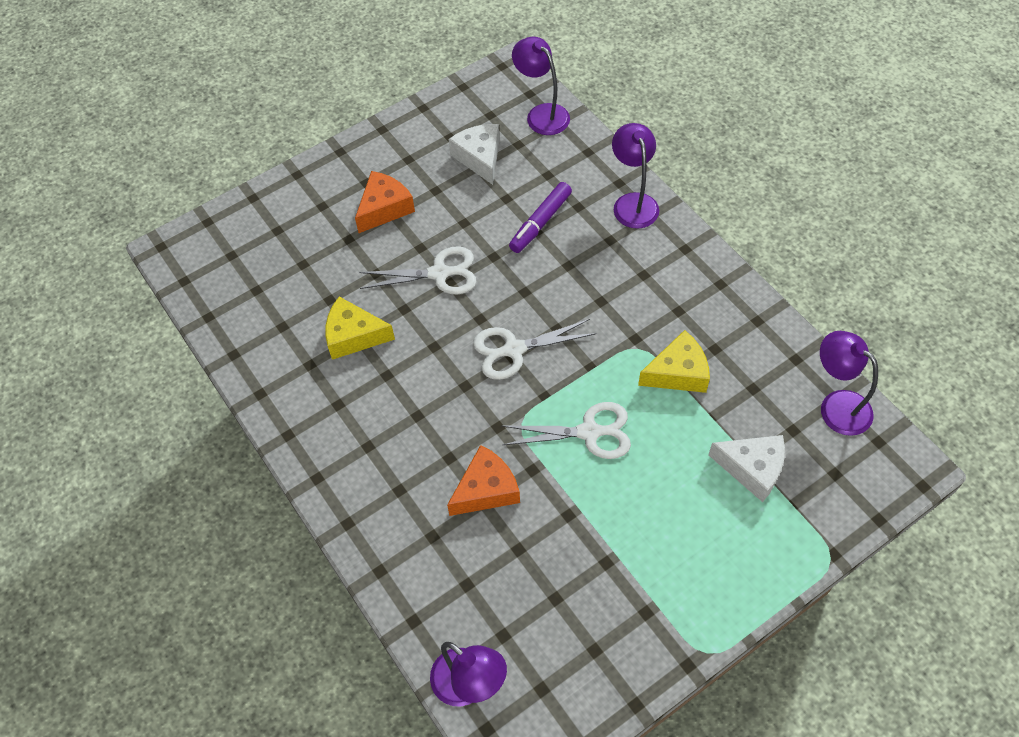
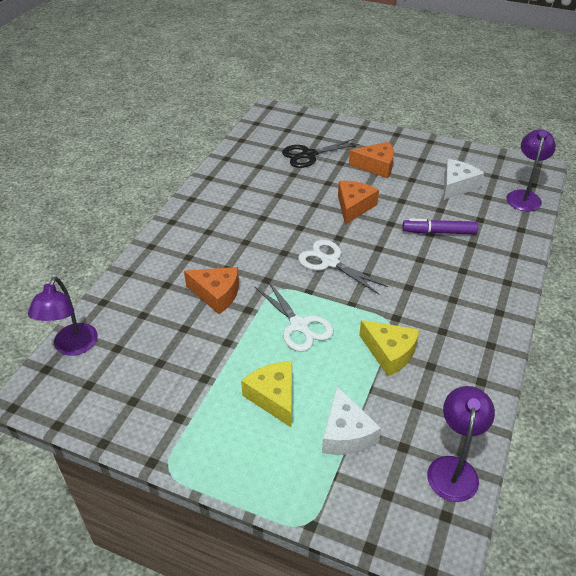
camera: 55 degrees right, 15 degrees down
yellow cheese [325,297,395,360] -> yellow cheese moved to [241,361,292,427]
white scissors [359,246,477,294] -> orange cheese [338,181,379,224]
purple lamp [612,123,659,229] -> none
none -> black scissors [282,139,359,168]

